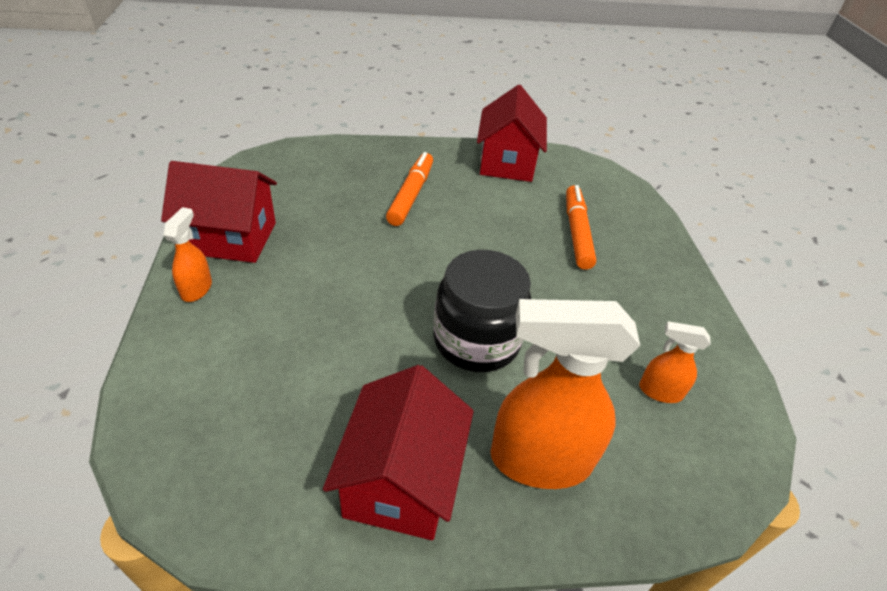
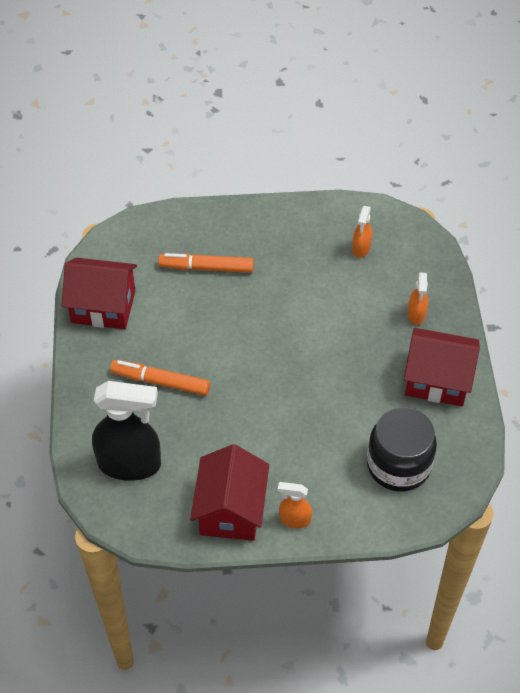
camera: 85 degrees left, 10 degrees up
black jar [433,250,531,372] -> black jar moved to [367,407,437,492]
orange spray bottle [490,299,640,489] -> orange spray bottle [407,273,428,325], size x0.48
none -> black spray bottle [92,381,161,481]

